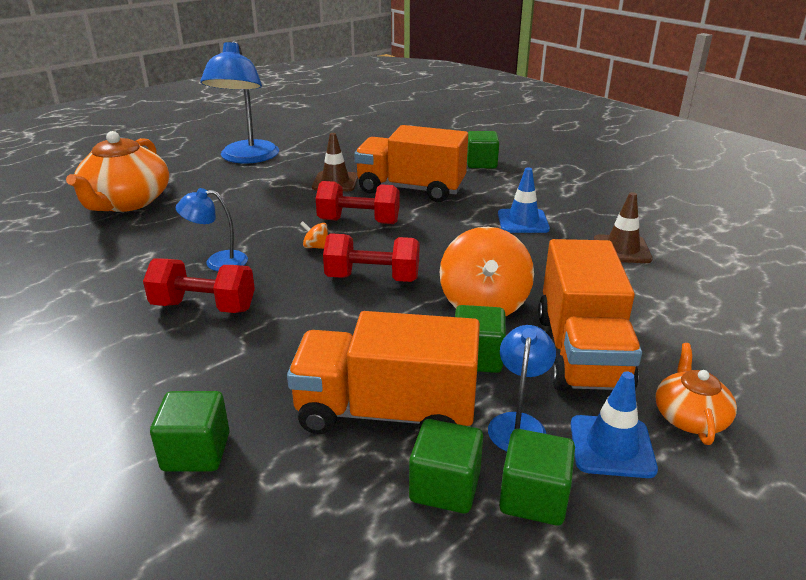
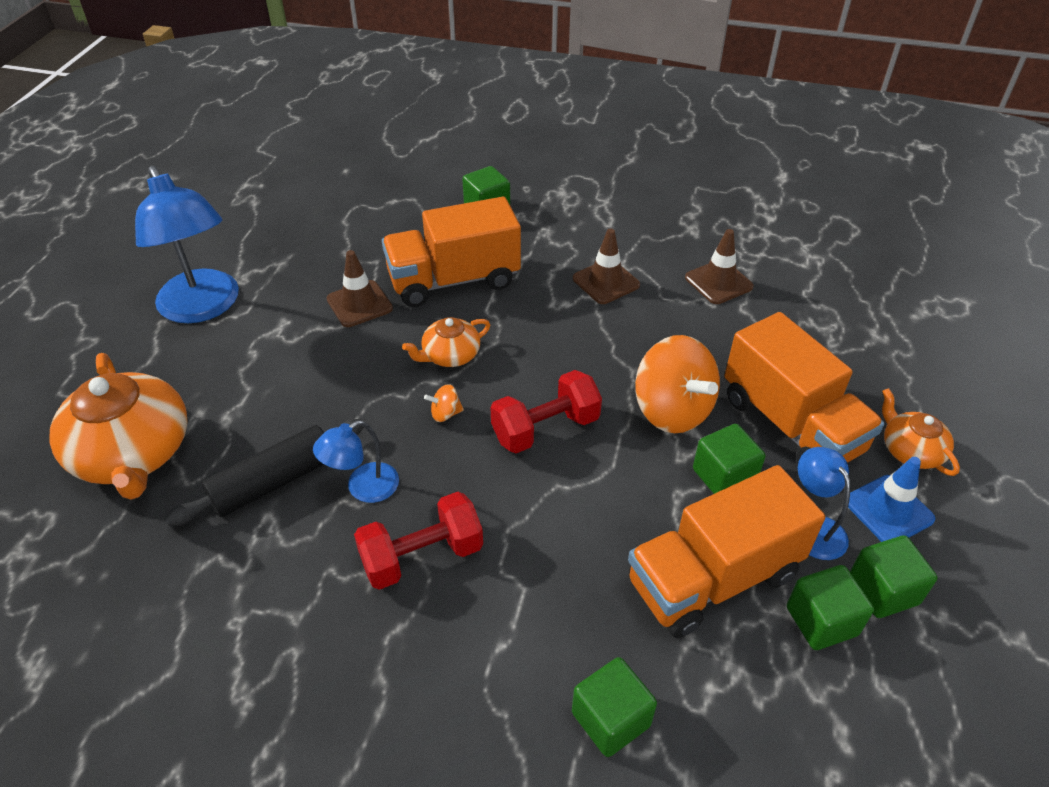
camera: 35 degrees left, 15 degrees up
red dumbbell [316,181,399,224] -> orange teapot [402,317,490,367]
blue traffic cone [498,167,550,233] -> brown traffic cone [573,229,640,304]
none -> black rolling pin [165,419,364,526]

